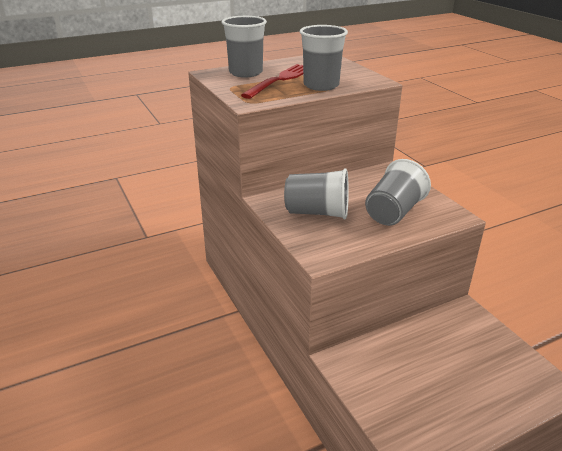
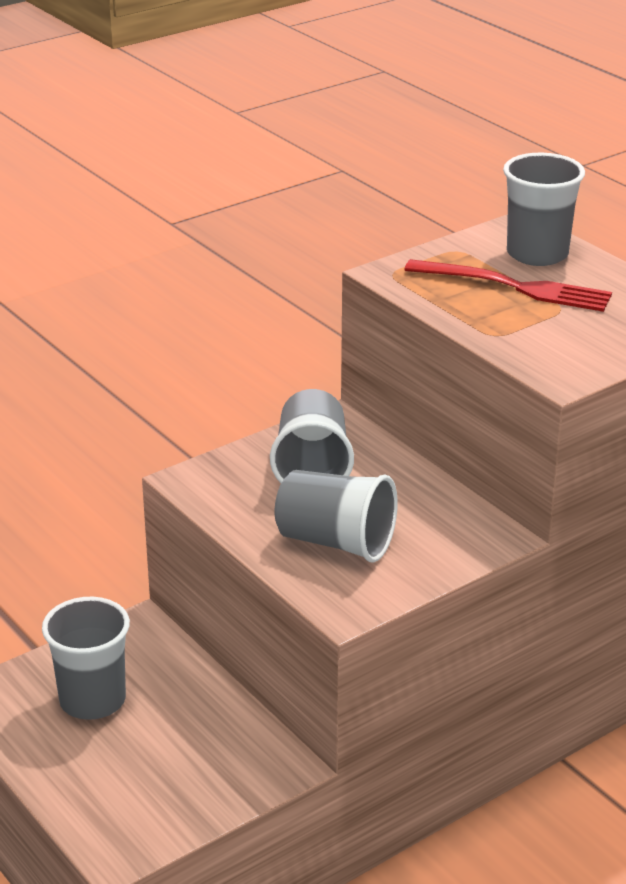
camera: 80 degrees right, 0 degrees up
grey cup [300,25,348,91] -> grey cup moved to [42,597,130,720]

